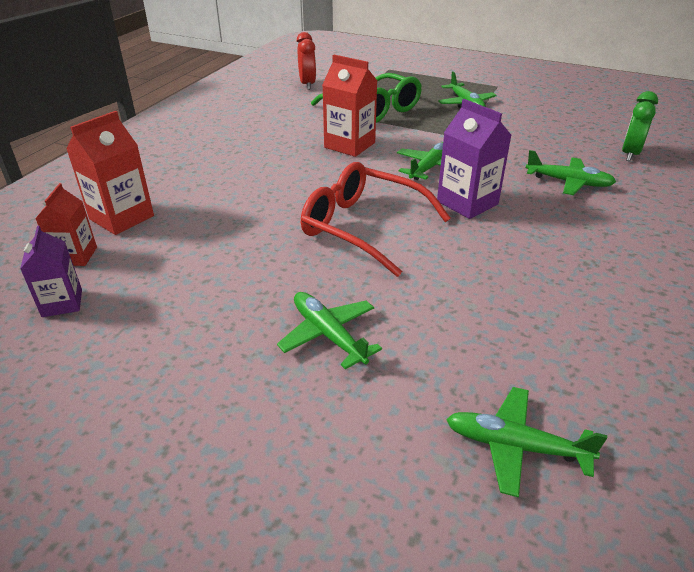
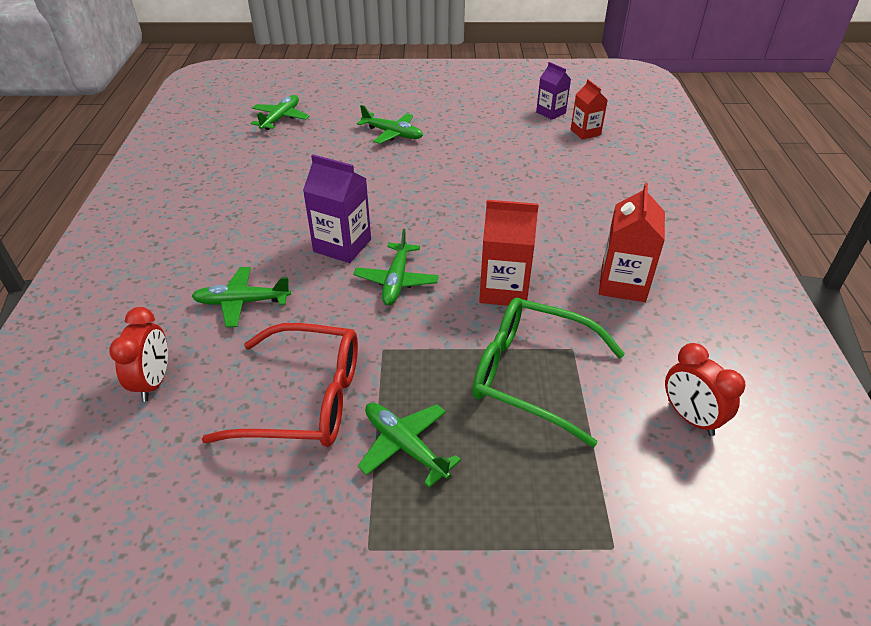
camera: 155 degrees right, 5 degrees up
red carton [66,111,154,235] -> red carton moved to [599,183,665,302]
red glasses [301,162,451,277] -> red glasses moved to [202,323,358,447]
green plane [446,387,607,497] -> green plane turned 60 degrees counterclockwise [251,95,309,130]
green clock [622,91,658,161] -> red clock [109,307,168,402]

